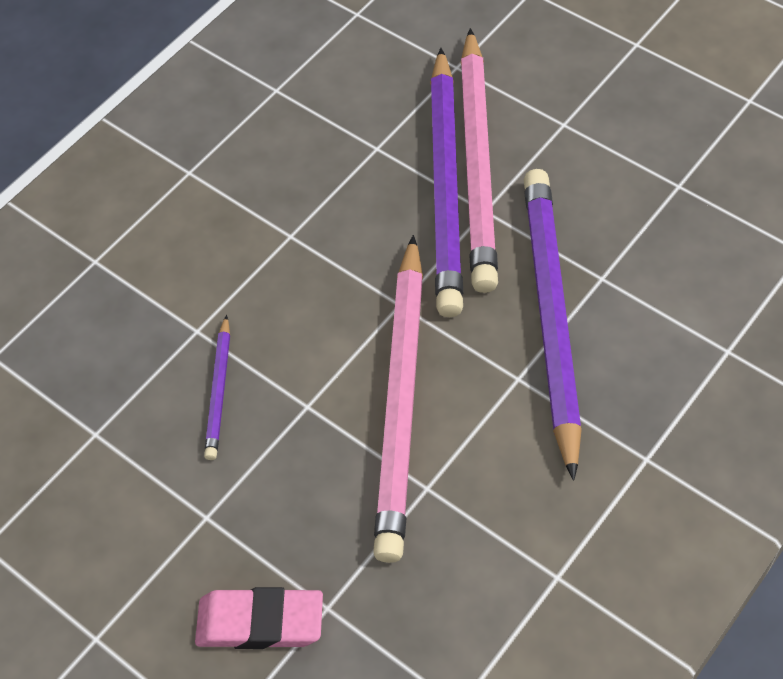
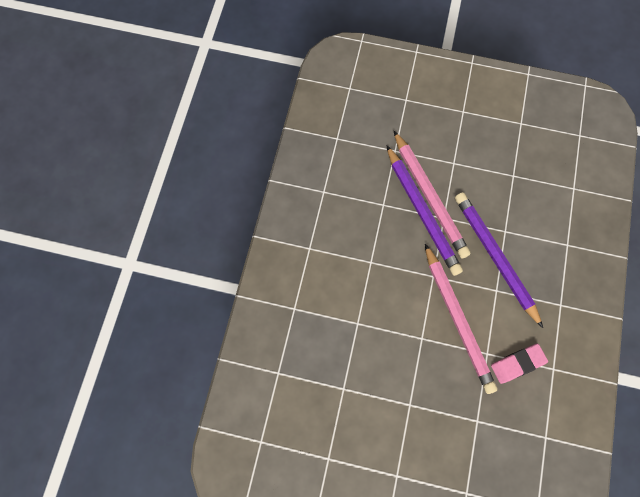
camera: 30 degrees left, 15 degrees up
pink eraser [195,587,323,649] -> pink eraser moved to [491,344,548,384]
purple pencil [204,315,230,460] -> none

